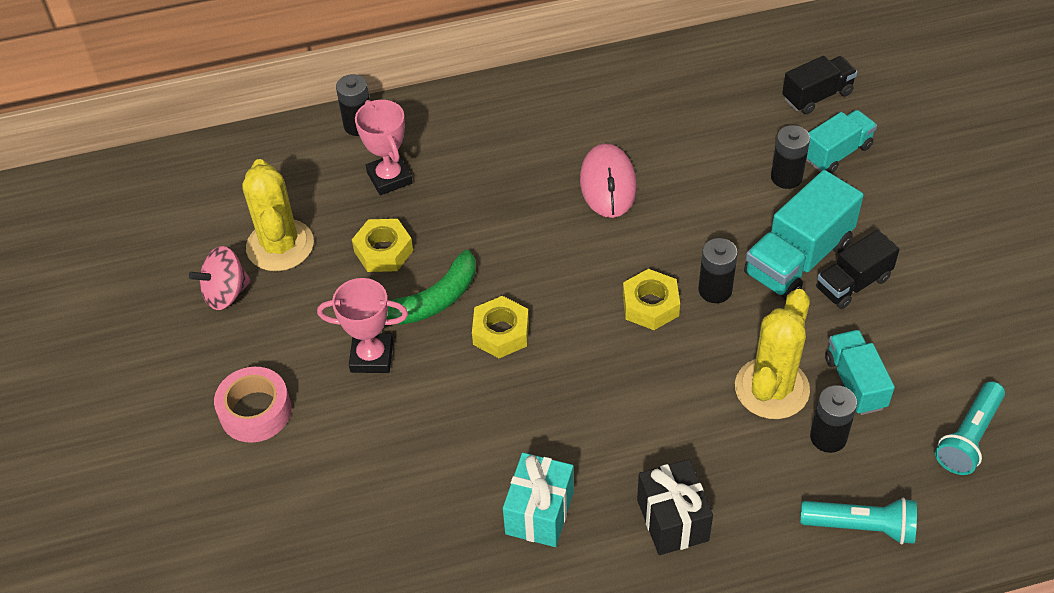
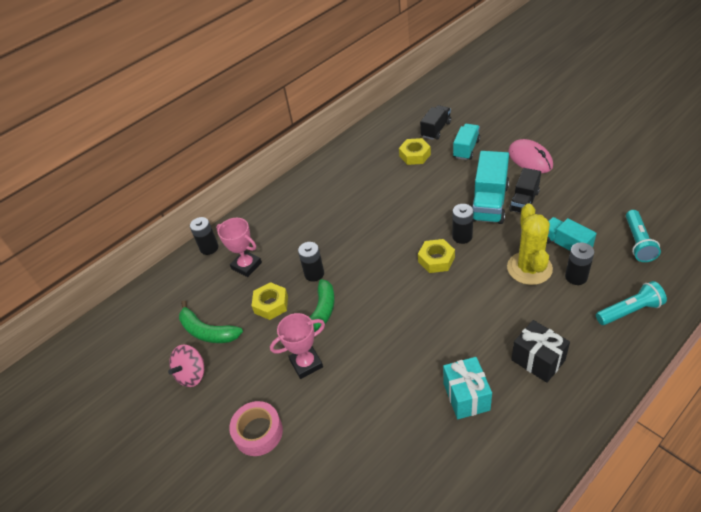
camera: 25 degrees left, 5 degrees down
yellow cactus [242,159,314,271] -> green banana [179,300,243,343]
yellow nut [472,296,529,358] -> yellow nut moved to [399,138,431,165]
pink mouse [580,143,637,218] -> pink mouse moved to [508,139,553,173]
black battery [771,125,810,189] -> black battery moved to [298,242,324,282]

